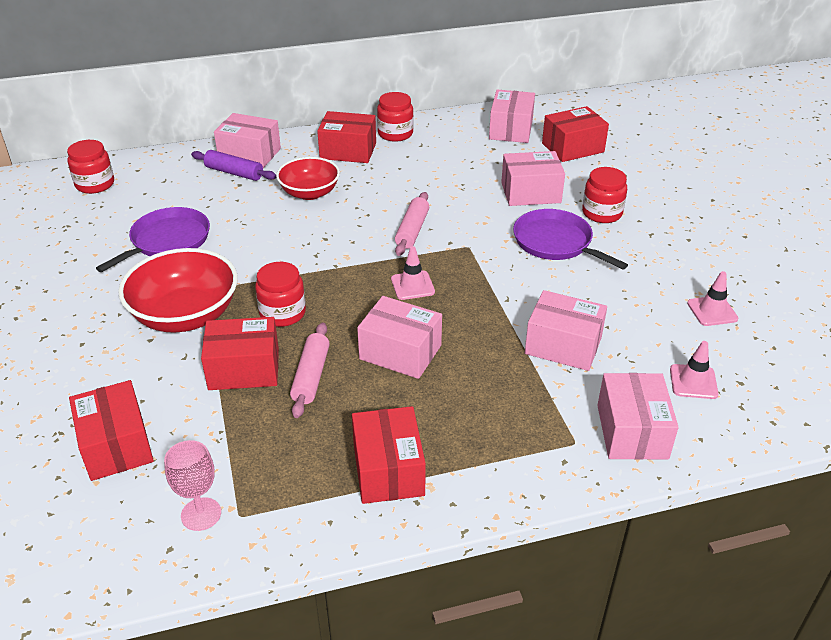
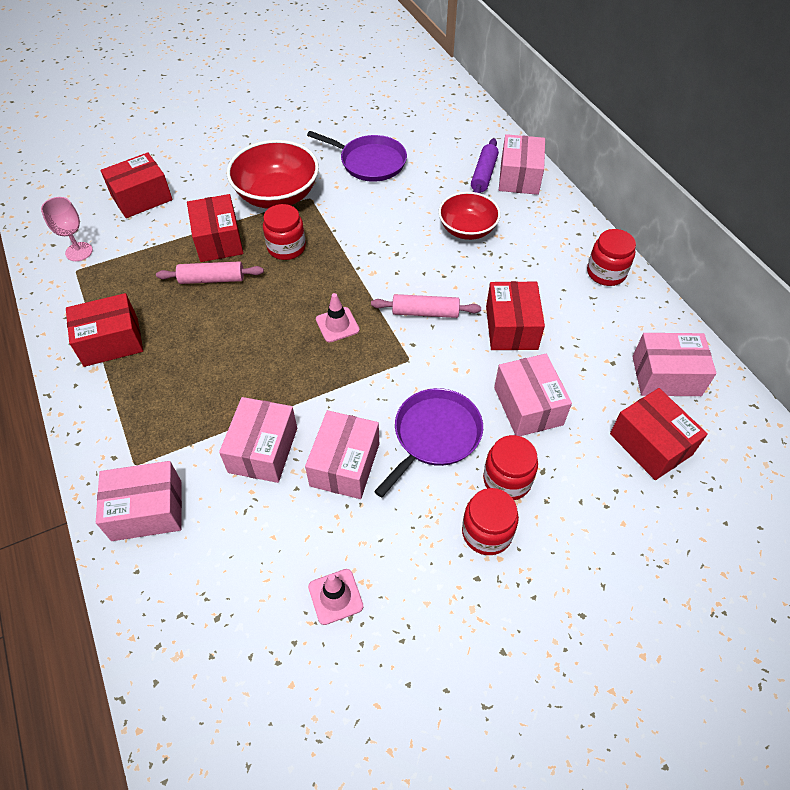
camera: 80 degrees right, 15 degrees up
red jar [67,140,114,194] -> red jar moved to [462,488,519,555]
red box [317,111,376,163] -> red box moved to [486,281,545,350]
pink box [357,296,442,379] -> pink box moved to [305,410,379,499]
pink traffic cone [670,341,719,399] -> none

